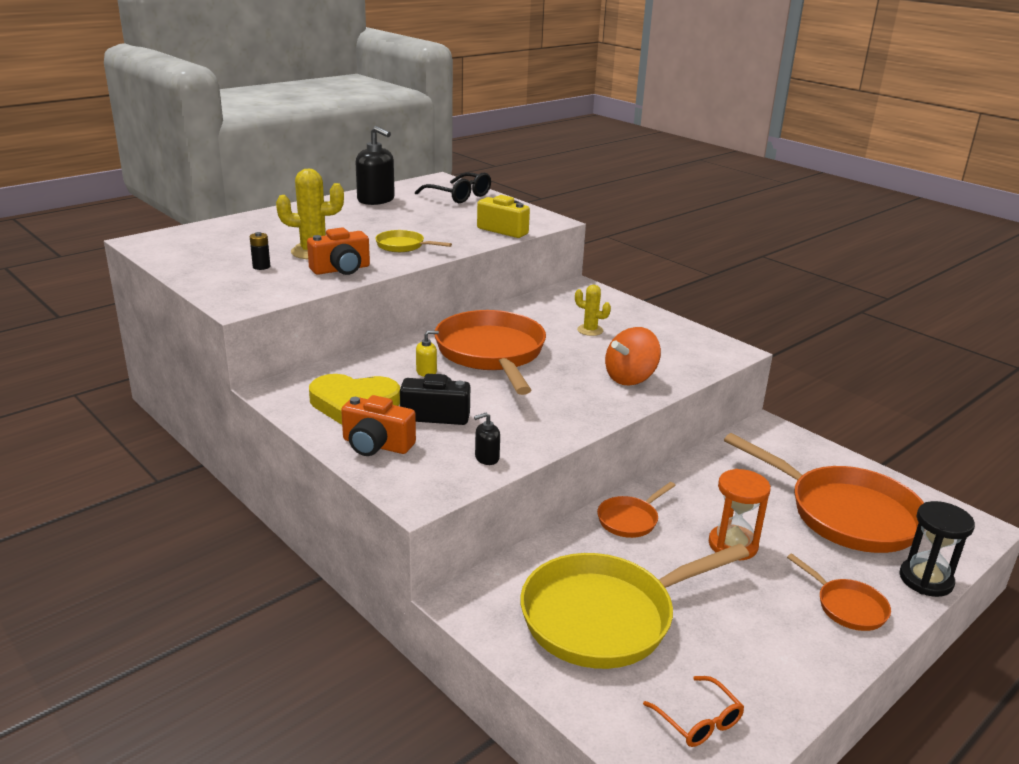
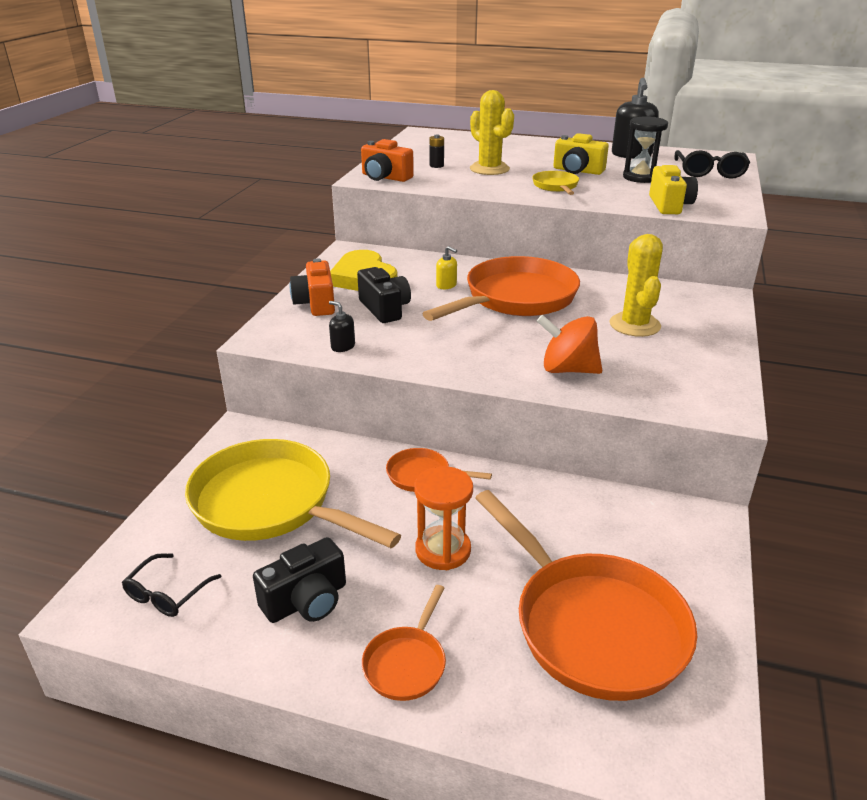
camera: 60 degrees right, 5 degrees up
orange camera [307,228,370,275] -> orange camera moved to [361,139,414,182]
yellow cactus [575,285,611,336] -> yellow cactus [610,234,663,337], size x1.71
orange glasses [643,676,744,747] -> black glasses [122,553,222,617]
orange pan [724,433,924,553] -> orange pan turned 45 degrees counterclockwise [475,490,697,701]
black hourglass [900,501,975,597] -> black hourglass moved to [623,116,668,183]
none -> black camera [253,537,346,623]
none -> yellow camera [553,133,609,175]

